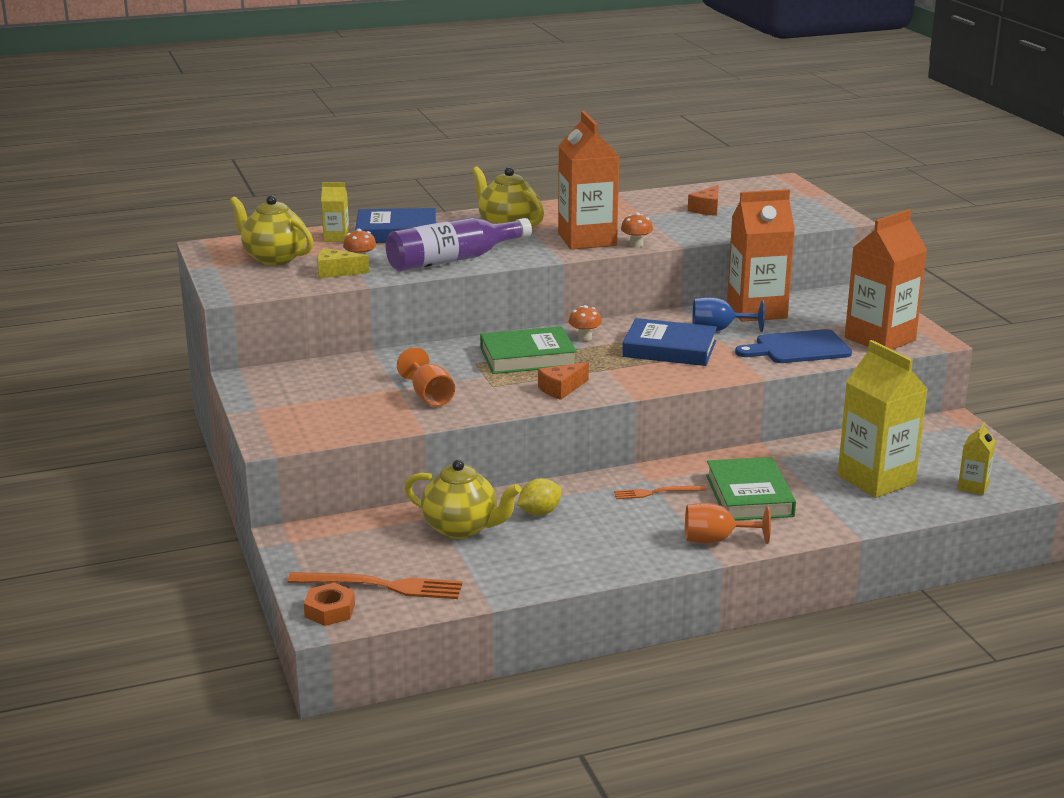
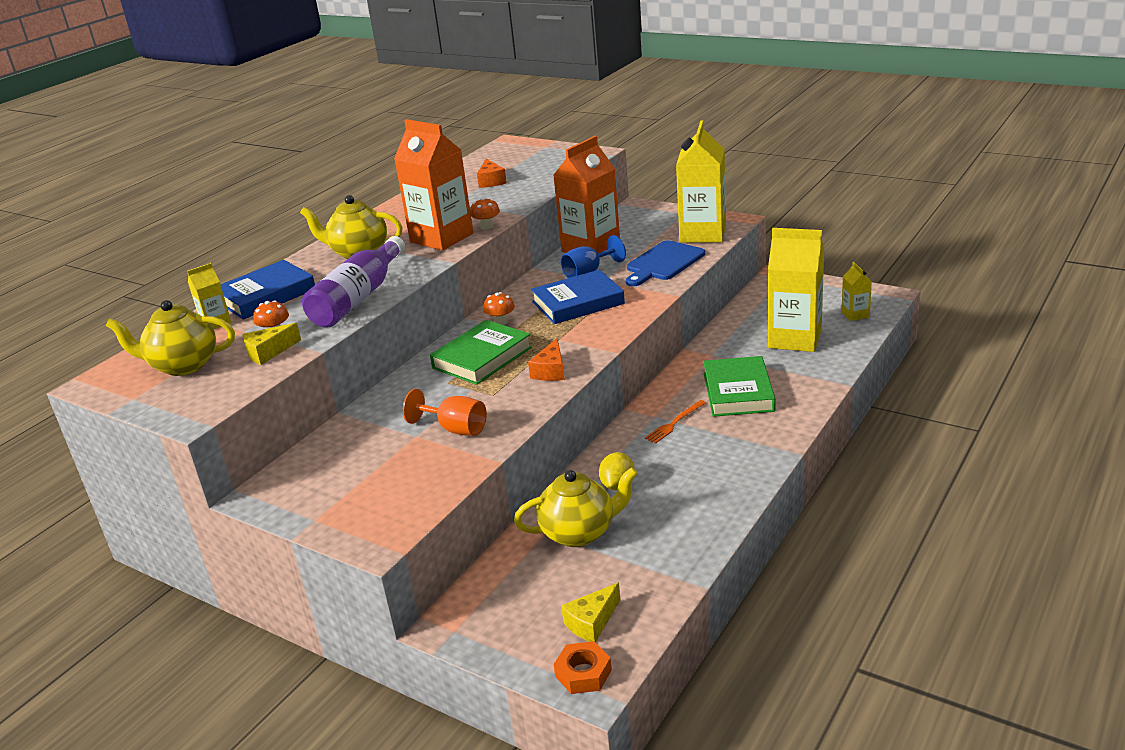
camera: 35 degrees left, 5 degrees up
orange fork [288,572,462,599] -> yellow cheese [561,583,620,643]
orange goblet [685,503,771,544] -> none
green book [706,457,796,520] -> green book turned 45 degrees clockwise [703,356,775,417]
orange carton [845,209,927,350] -> yellow carton [676,120,726,243]

